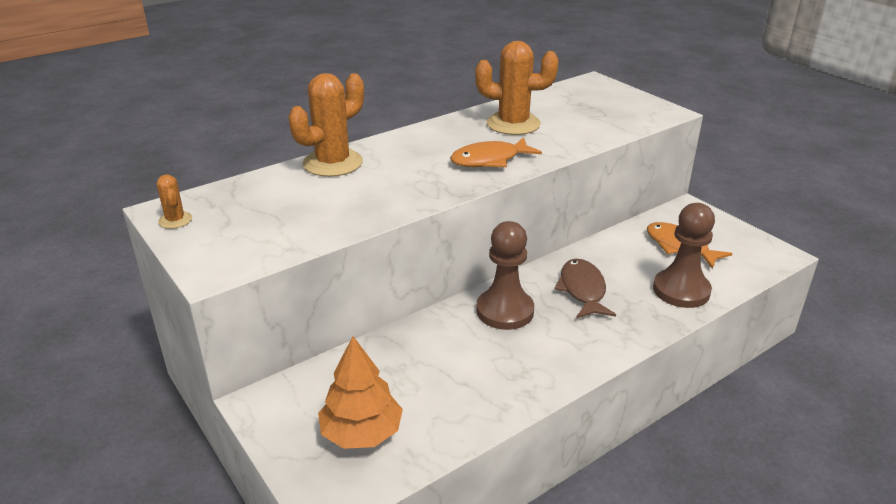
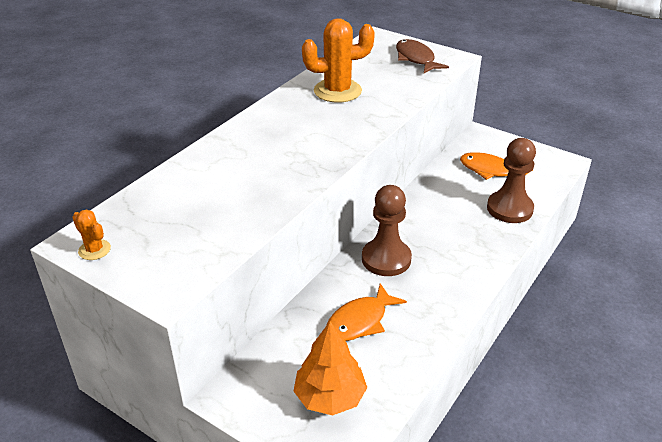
camera: 20 degrees left, 5 degrees up
orange cactus [289,73,364,177] -> none
orange fish [450,137,542,167] -> orange fish moved to [326,283,407,341]
brown fish [554,259,616,318] -> brown fish moved to [396,39,449,73]

